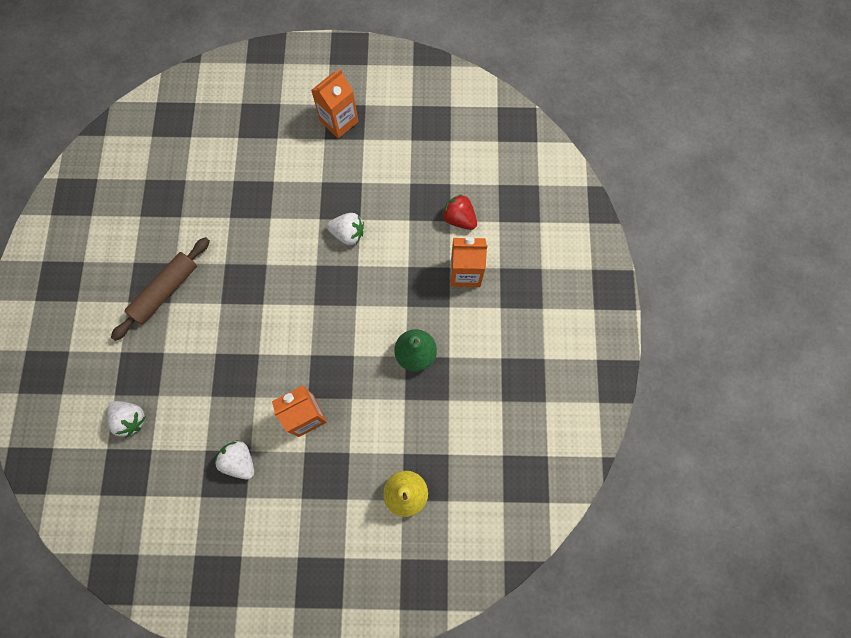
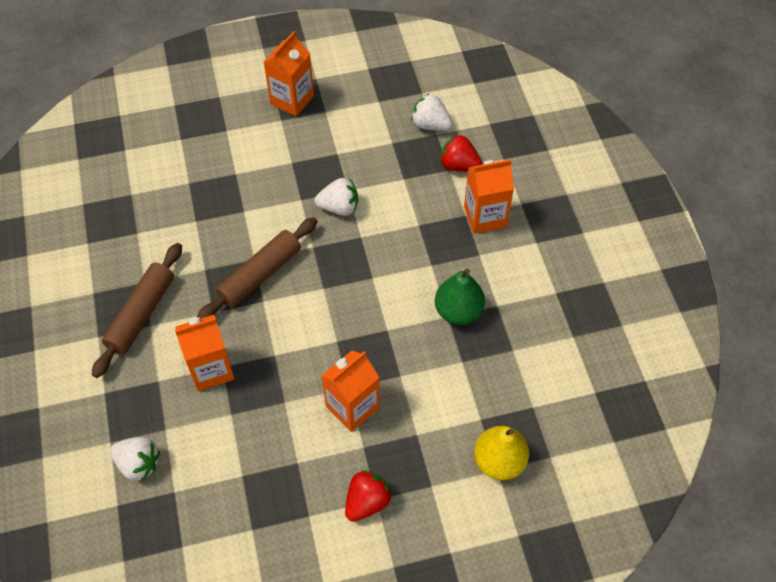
camera: 15 degrees left, 15 degrees down
white strawberry [215,440,254,479] -> white strawberry moved to [411,93,452,131]
none -> orange carton [175,315,235,391]
none -> brown rolling pin [197,217,317,319]
none -> red strawberry [345,470,392,522]

